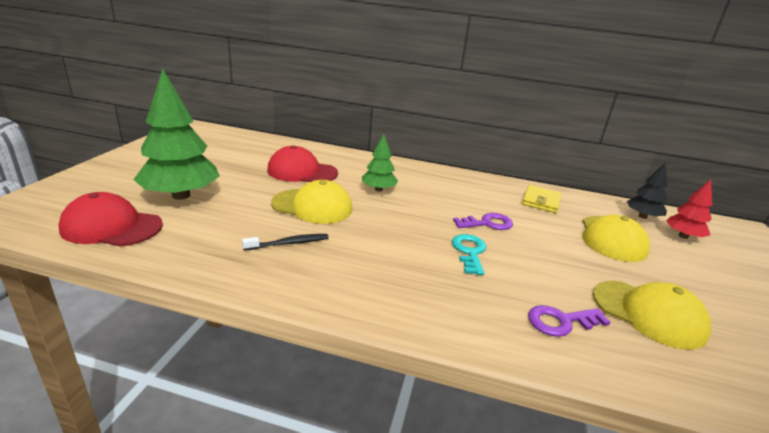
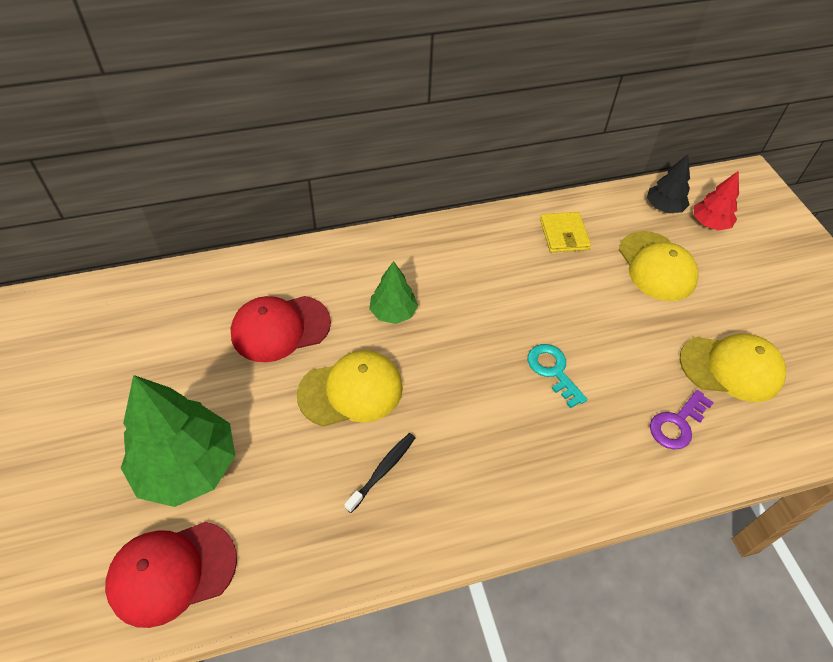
camera: 30 degrees left, 25 degrees up
purple key [453,213,513,230] -> none

